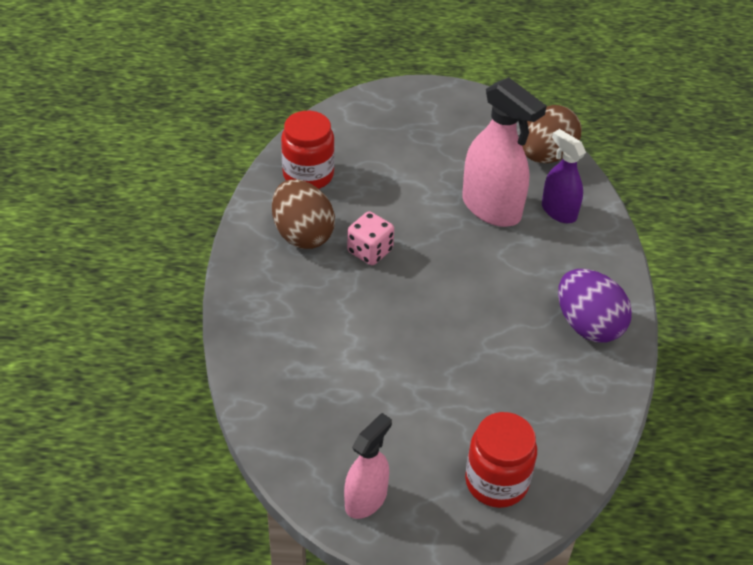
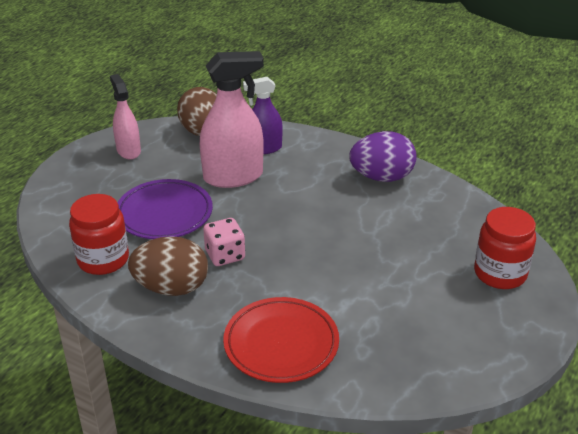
camera: 60 degrees left, 10 degrees down
pink spray bottle [344,413,392,519] -> pink spray bottle moved to [110,74,141,160]
none -> purple plate [118,179,213,239]
none -> red plate [223,297,339,383]

